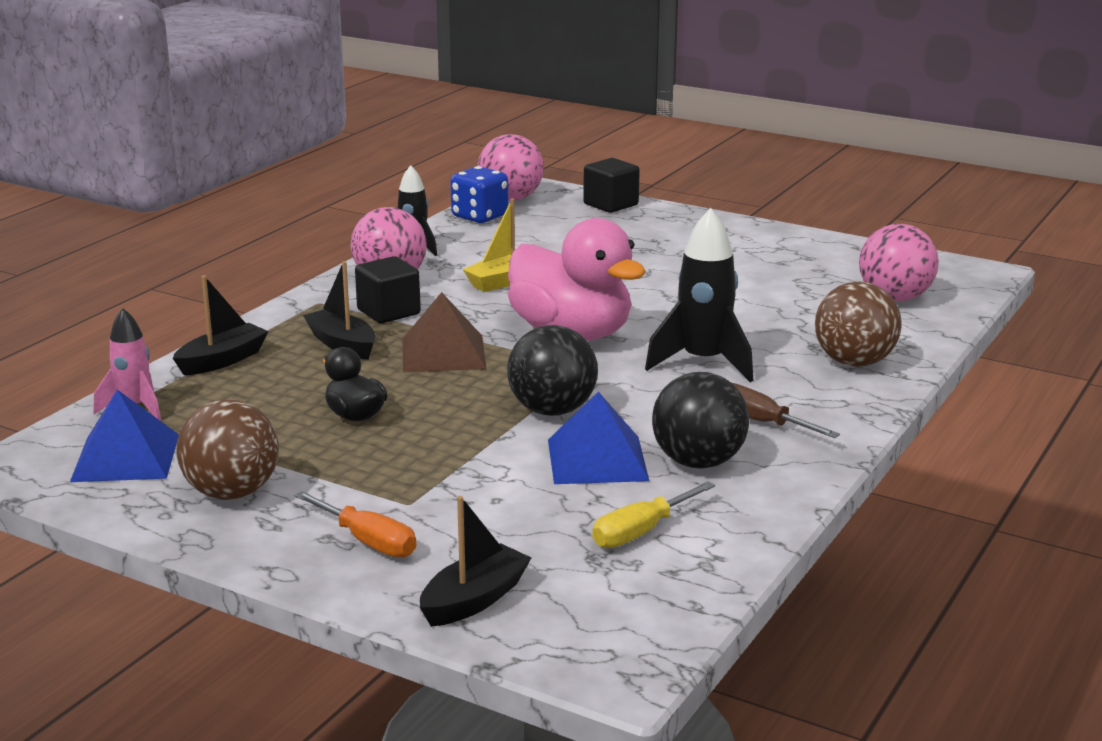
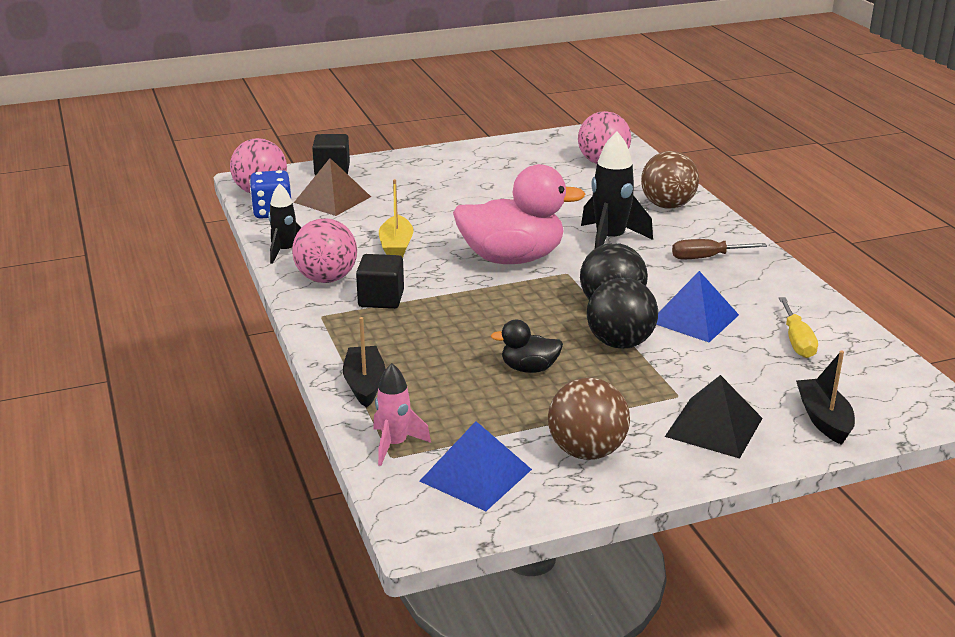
camera: 50 degrees left, 5 degrees up
orange screwdriver [294,491,416,558] -> black pyramid [665,375,763,459]
black boat [303,261,376,359] -> none
brown pyramid [402,292,486,372] -> brown pyramid moved to [294,158,371,216]
black ball [652,372,749,469] -> black ball moved to [587,278,658,349]

